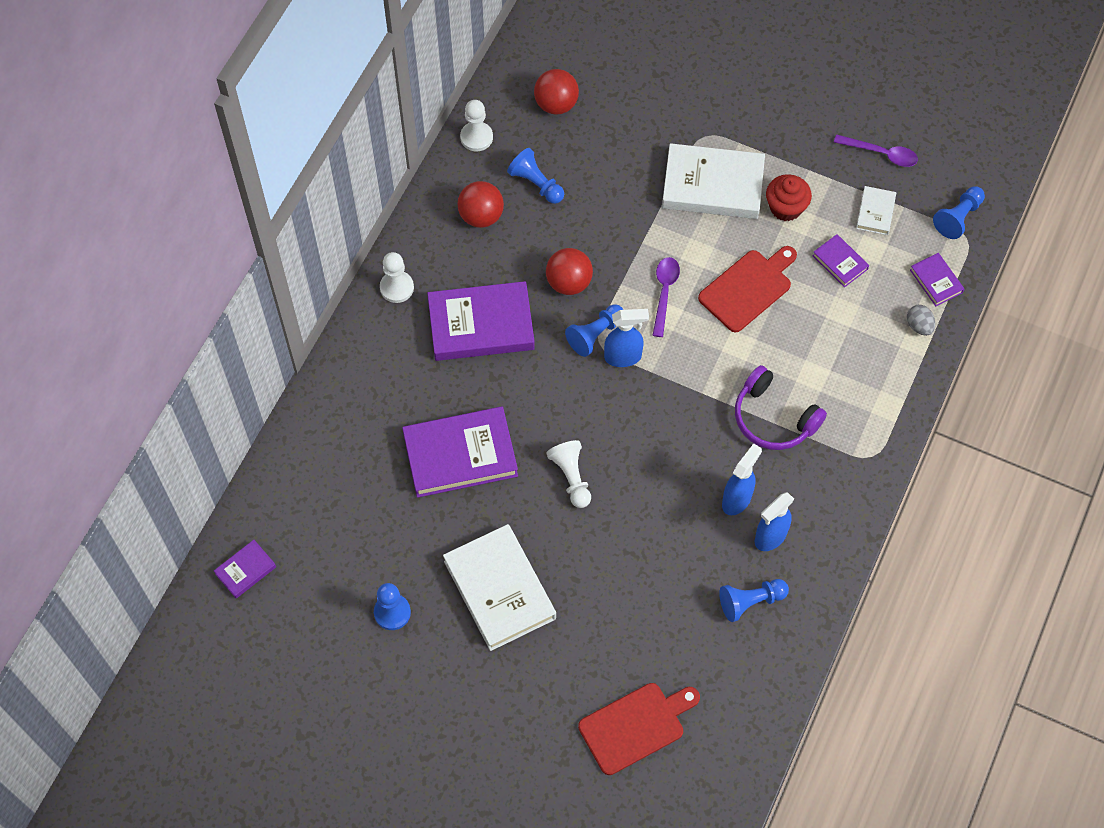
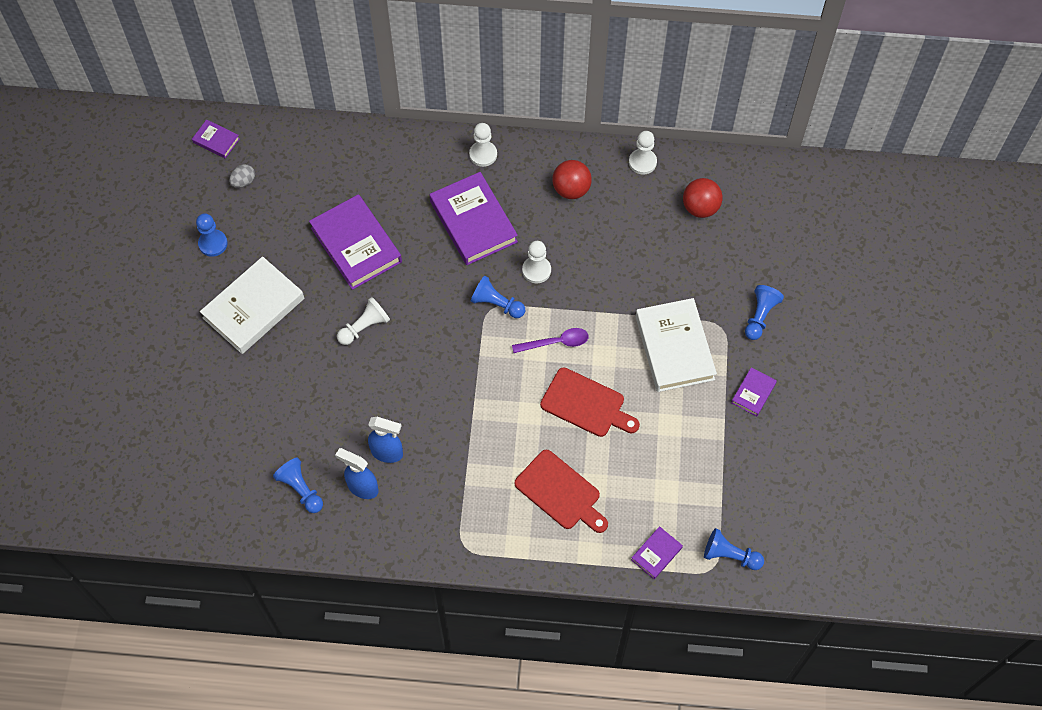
camera: 70 degrees right, 0 degrees up
blue pawn [507,148,564,204] -> blue pawn moved to [745,285,784,340]
red ball [546,248,593,295] -> white pawn [522,241,551,283]
red cutting board [578,683,700,775] -> red cutting board moved to [514,450,608,533]
blue spray bottle [604,309,649,367] -> none
purple headphones [735,365,827,450] -> none
red cupcake [766,174,812,221] -> none
purple book [813,234,869,288] -> purple book moved to [731,367,777,416]
purple spoon [834,134,918,167] -> none
white book [856,186,896,235] -> none
grey egg [907,305,935,336] -> grey egg moved to [229,164,255,188]

